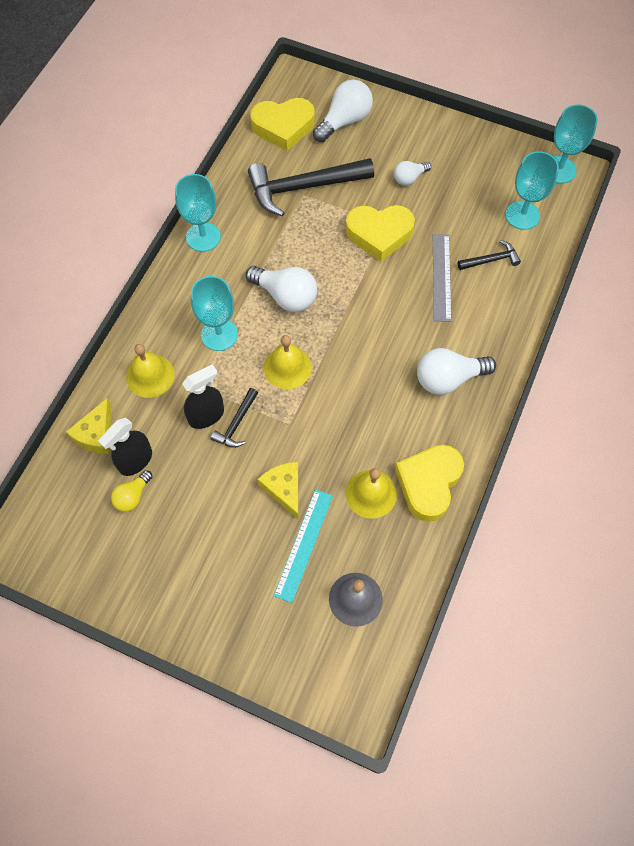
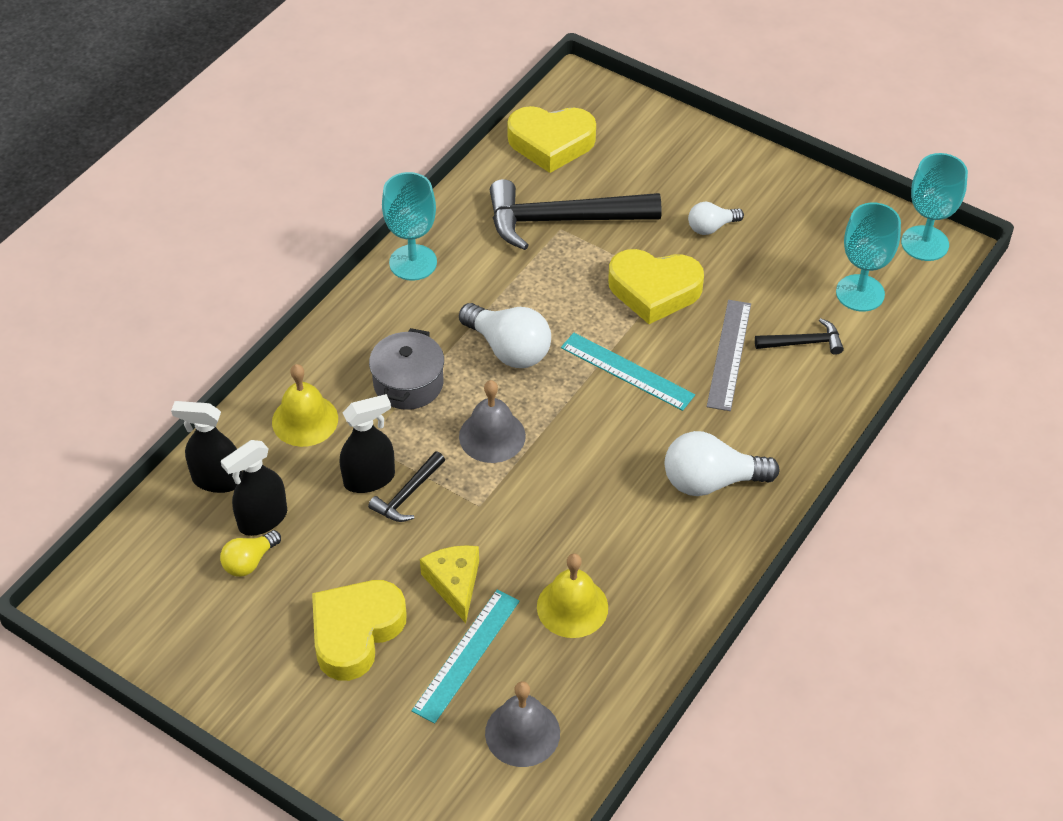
camera: 10 degrees right, 15 degrees down
yellow cheese [66,398,112,454] -> black spray bottle [171,401,243,493]
turquoise goblet [191,276,238,351] -> grey pot [369,328,444,410]
yellow bell [264,335,312,389] -> grey bell [459,380,526,463]
white light bulb [313,80,373,142] -> none
yellow heart [395,445,464,522] -> yellow heart moved to [312,580,407,681]
none -> turquoise ruler [561,333,695,411]

